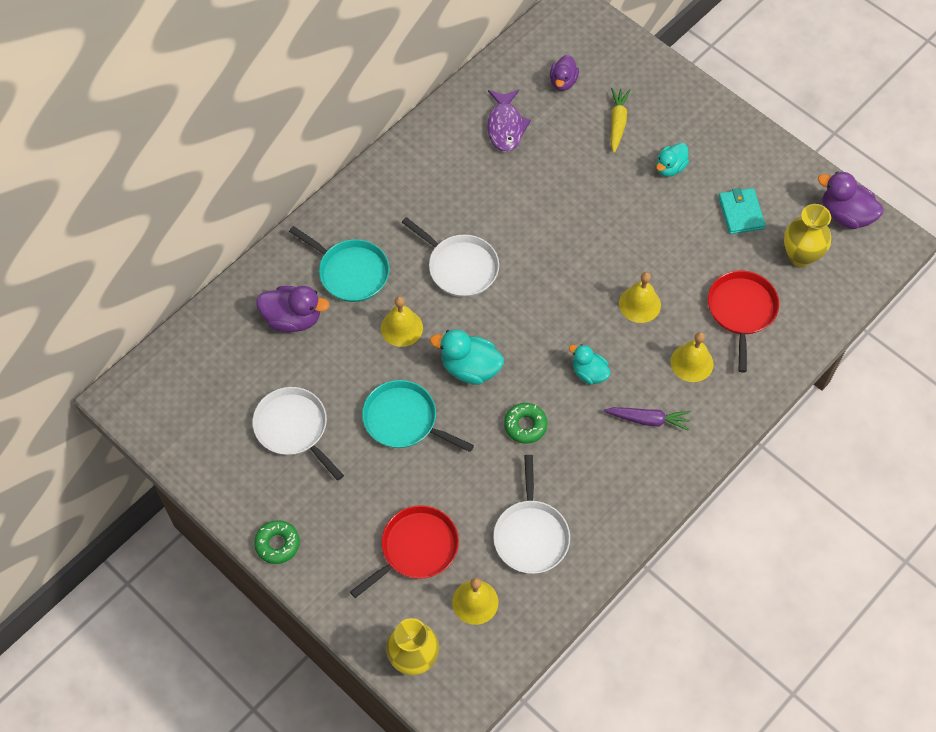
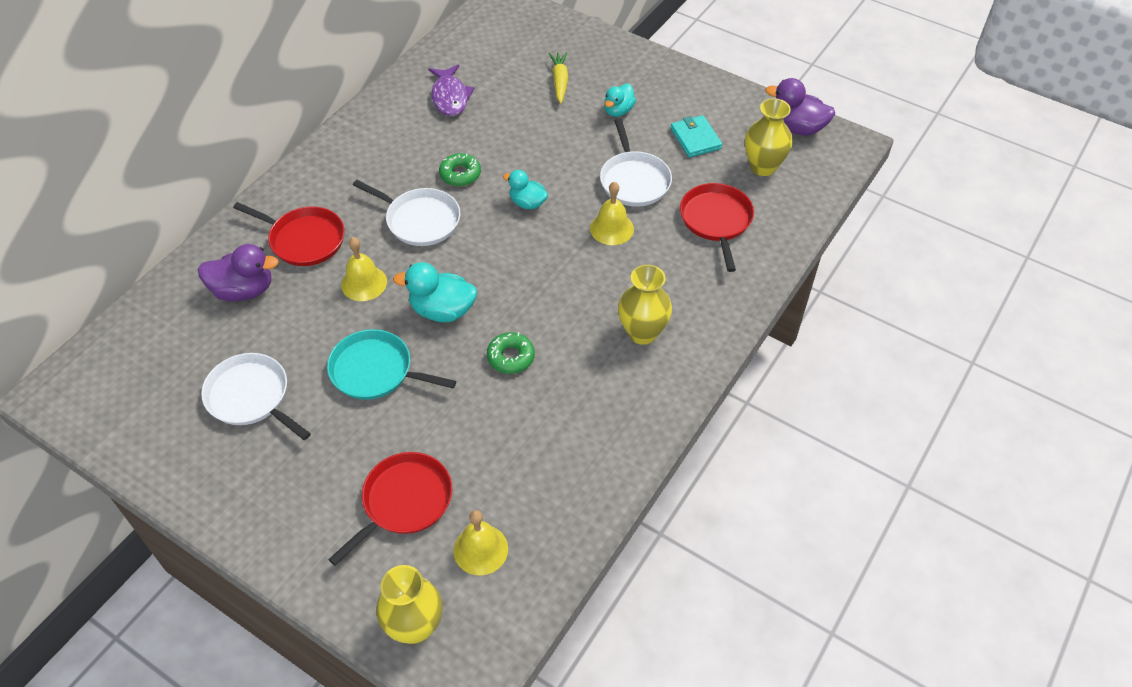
camera: 10 degrees left, 10 degrees down
green donut [254,520,300,564] -> green donut moved to [439,153,481,186]
turquoise pan [289,226,390,302] -> red pan [233,202,345,266]
white pan [493,455,570,574] -> white pan moved to [600,118,672,207]
purple duck [550,55,579,91] -> none
turquoise duck [569,344,611,385] -> turquoise duck moved to [503,170,548,210]
purple carrot [604,407,691,431] -> yellow vase [618,264,672,345]
yellow bell [671,332,713,382] -> none

